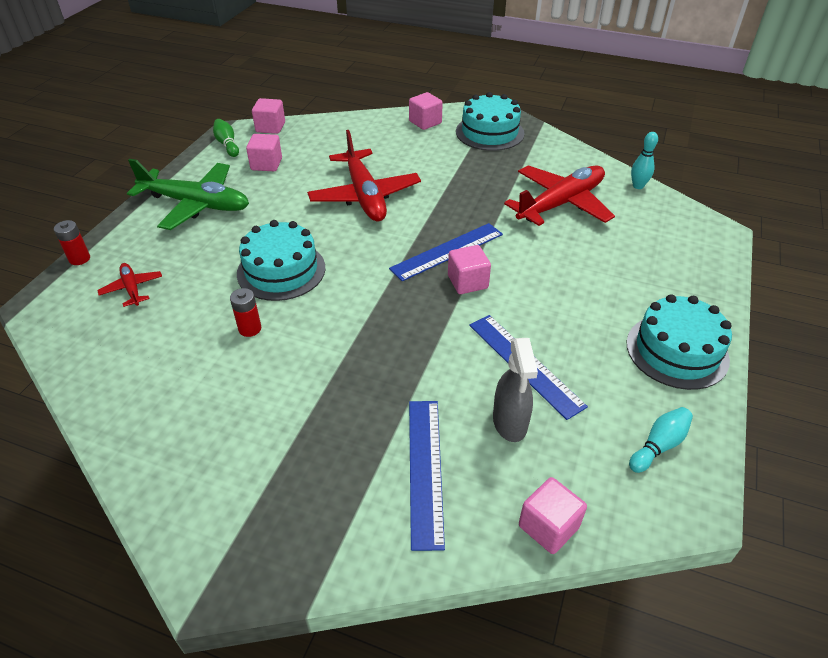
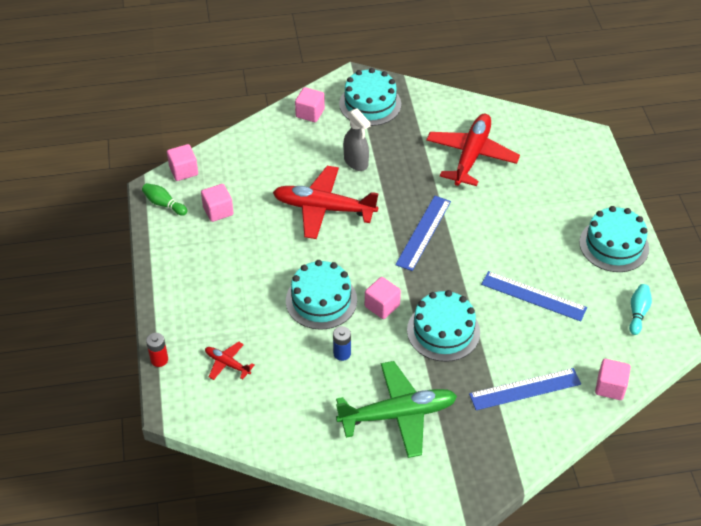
camera: 30 degrees left, 5 degrees up
green plane [127,159,249,230] -> green plane moved to [336,361,457,458]
red battery [230,288,261,337] -> blue battery [333,326,351,361]
red plane [307,130,421,221] -> red plane turned 150 degrees clockwise [273,166,379,239]
blue ruler [409,401,445,551] -> blue ruler turned 75 degrees counterclockwise [469,368,581,410]
pink cube [448,245,491,294] -> pink cube moved to [365,277,401,319]
grey spray bottle [493,338,538,442] -> grey spray bottle moved to [343,108,370,171]
turquoise bowling pin [631,132,658,189] -> none
none -> turquoise cake [407,290,480,362]

